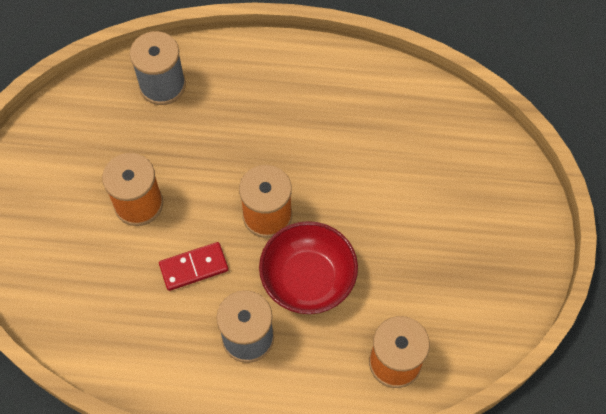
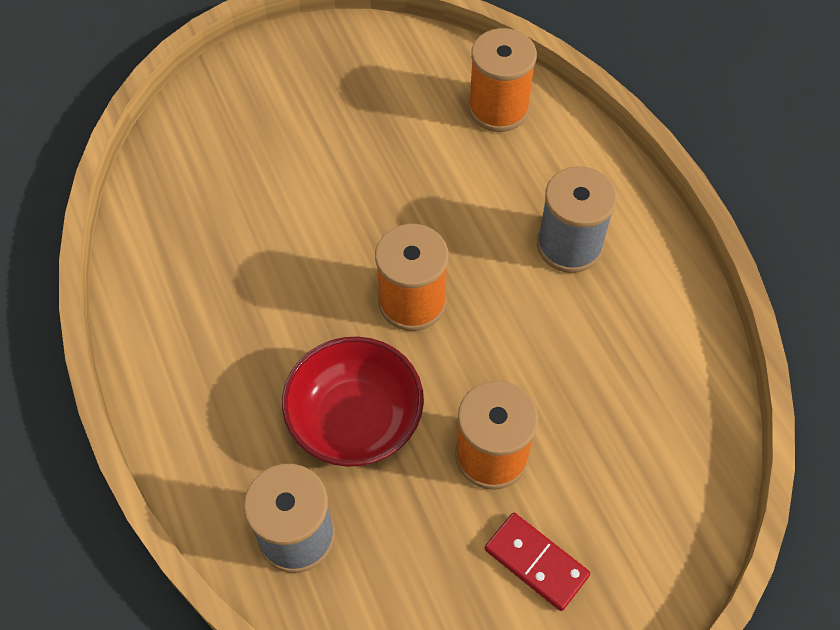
camera: 120 degrees left, 5 degrees down
red domino [159,242,229,291] -> red domino moved to [485,513,590,611]
red bowl [259,221,358,314] -> red bowl moved to [282,336,424,467]

